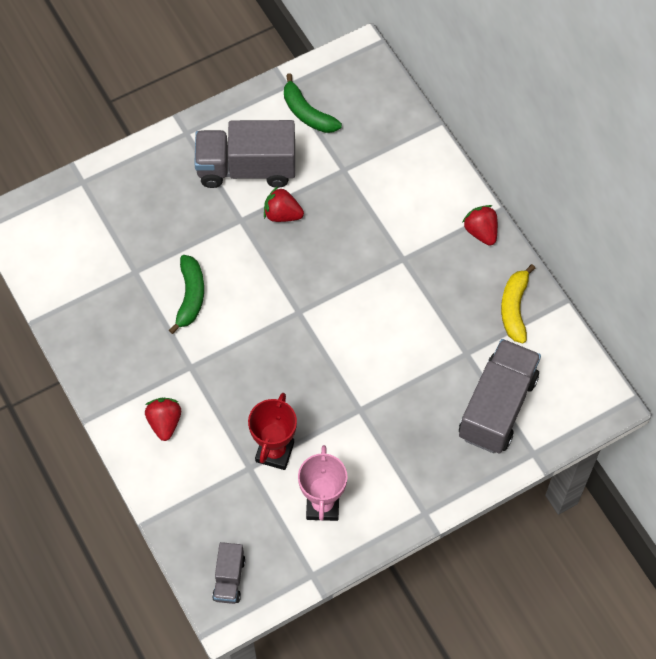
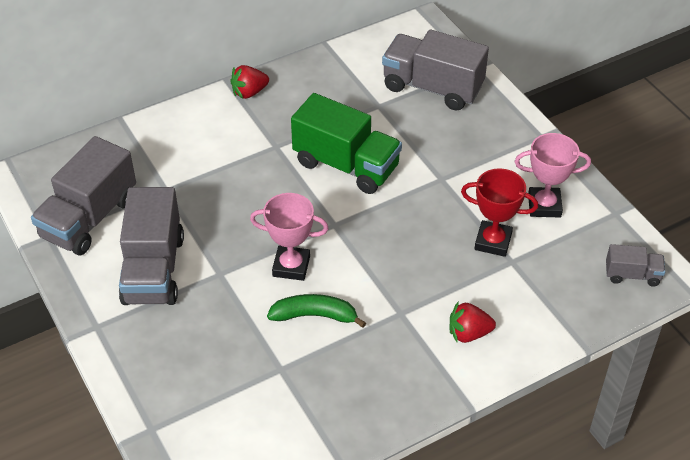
camera: 90 degrees left, 15 degrees down
red strawberry [264,186,304,222] -> none
green banana [284,73,342,133] -> grey truck [31,136,136,255]
yellow banana [501,264,535,343] -> none
none -> pink trophy [250,193,329,281]
none -> green truck [291,93,402,194]

